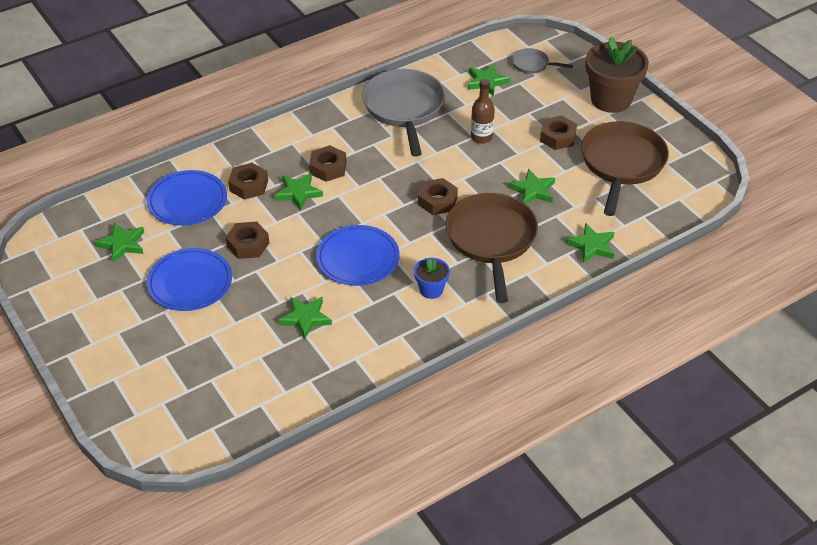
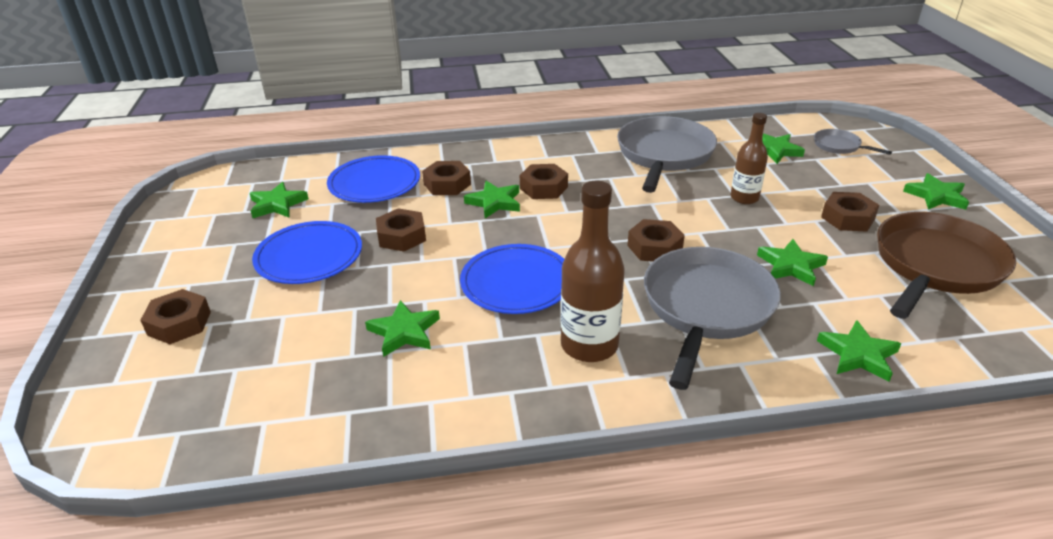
camera: 25 degrees right, 10 degrees down
blue flower pot [414,258,450,299] -> brown bottle [561,181,625,362]
brown pan [446,193,538,303] -> grey pan [644,247,781,390]
brown flower pot [586,37,649,113] -> green star [903,173,969,210]
none -> brown nut [140,289,211,344]

